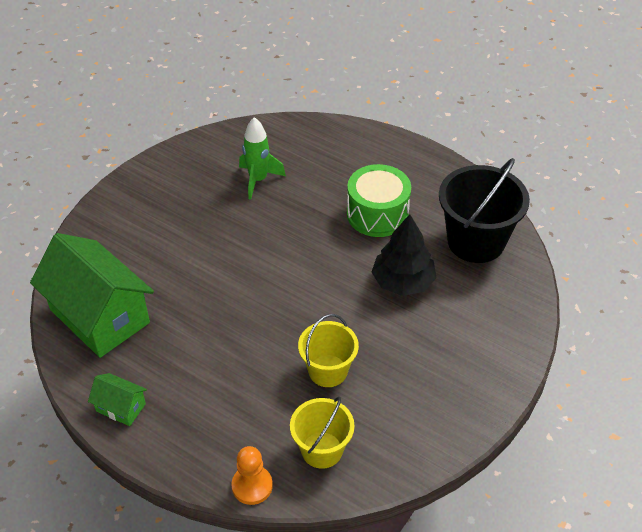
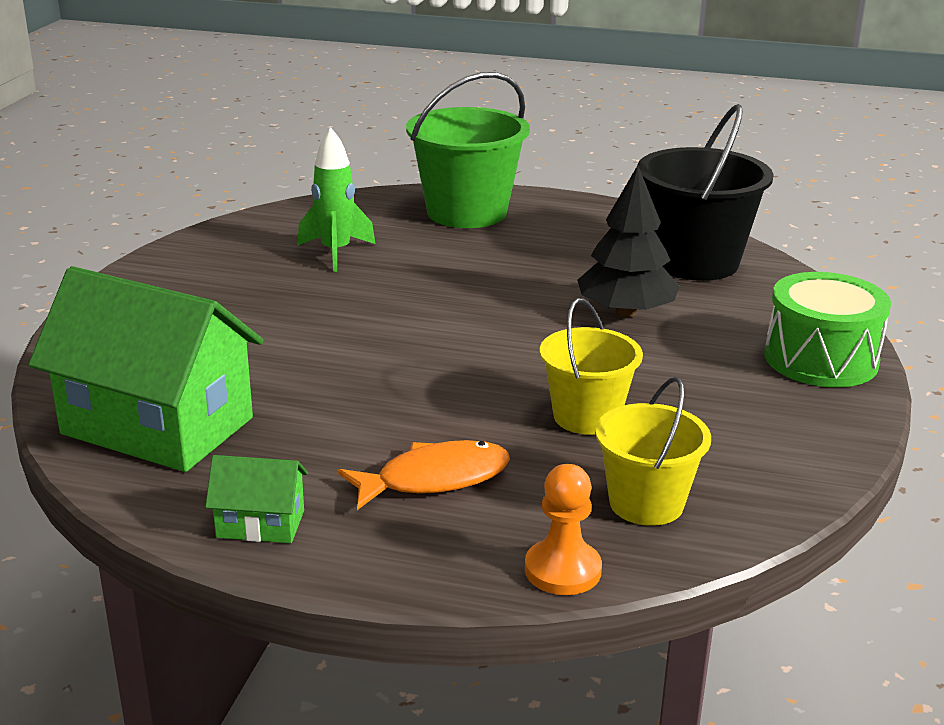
camera: 20 degrees left, 20 degrees down
green drum [347,164,411,237] -> green drum moved to [765,272,891,387]
none -> orange fish [337,440,510,510]
none -> green bucket [406,72,530,228]

